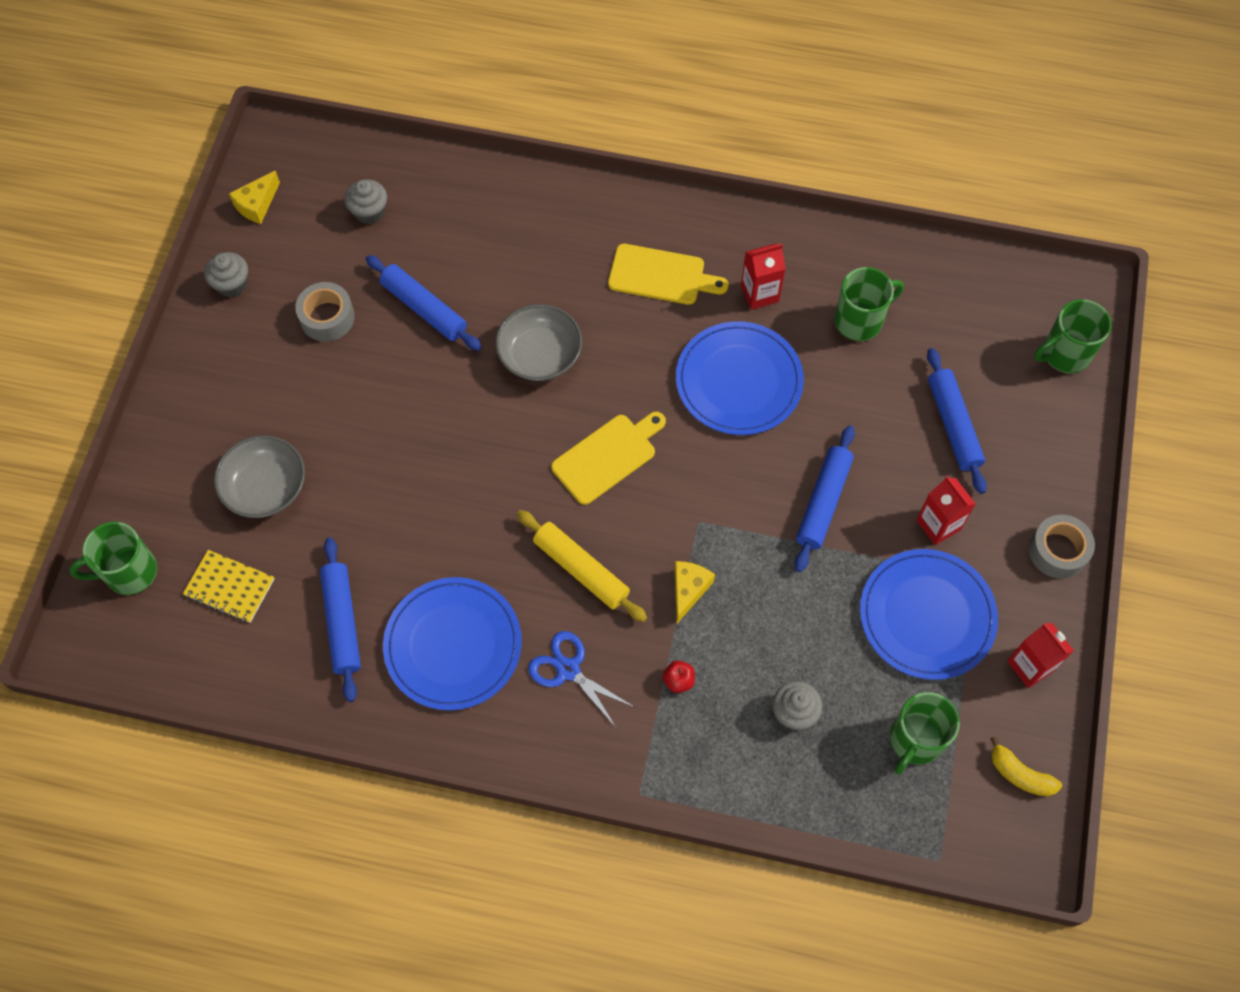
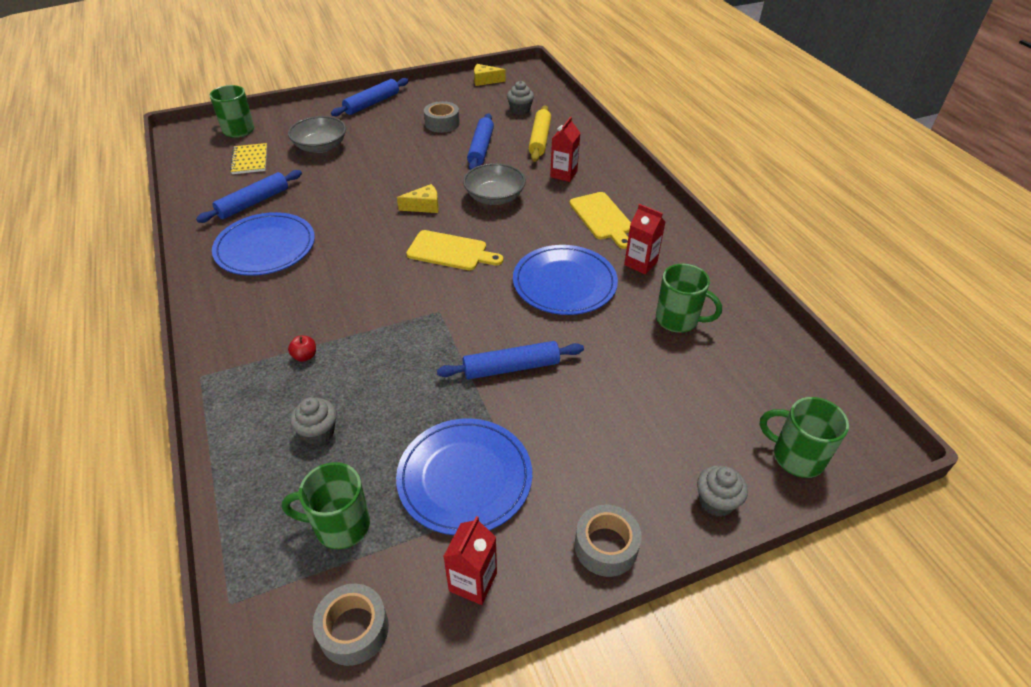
camera: 55 degrees right, 20 degrees down
grey cupcake [204,252,248,297] -> grey cupcake moved to [697,465,748,517]
yellow rolling pin [517,510,647,622] -> yellow rolling pin moved to [528,105,551,162]
blue scissors [528,631,634,729] -> none
yellow cheese [674,561,715,623] -> yellow cheese moved to [397,184,439,213]
red carton [916,476,976,545] -> red carton moved to [550,117,580,182]
blue rolling pin [927,348,987,494] -> blue rolling pin moved to [331,78,409,116]
yellow banana [990,736,1062,797] -> grey tape [313,584,389,666]

